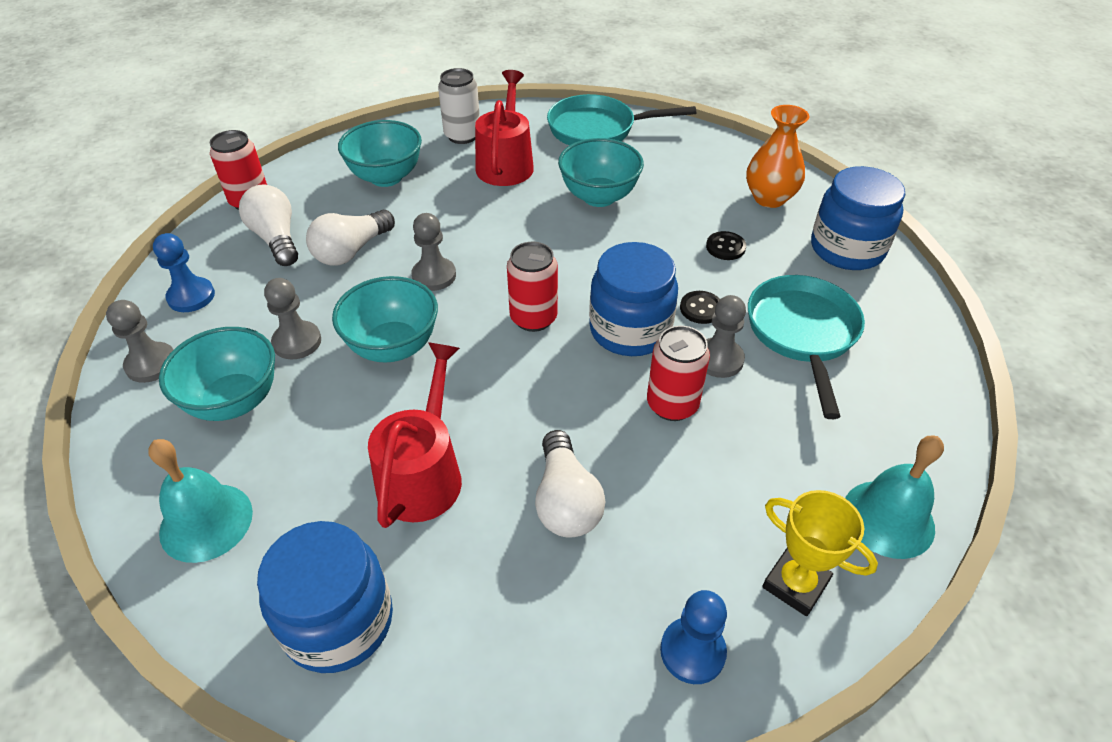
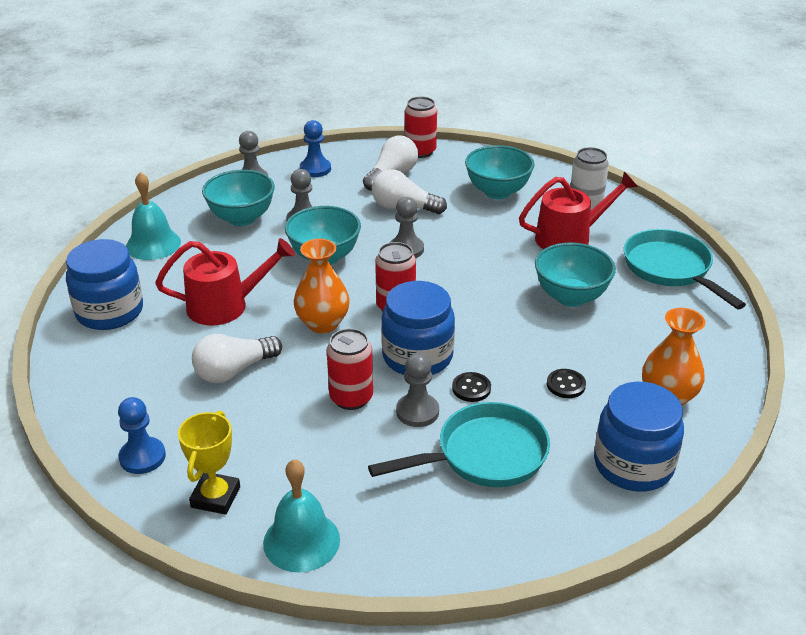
camera: 65 degrees right, 10 degrees down
none -> orange vase [294,239,350,333]

